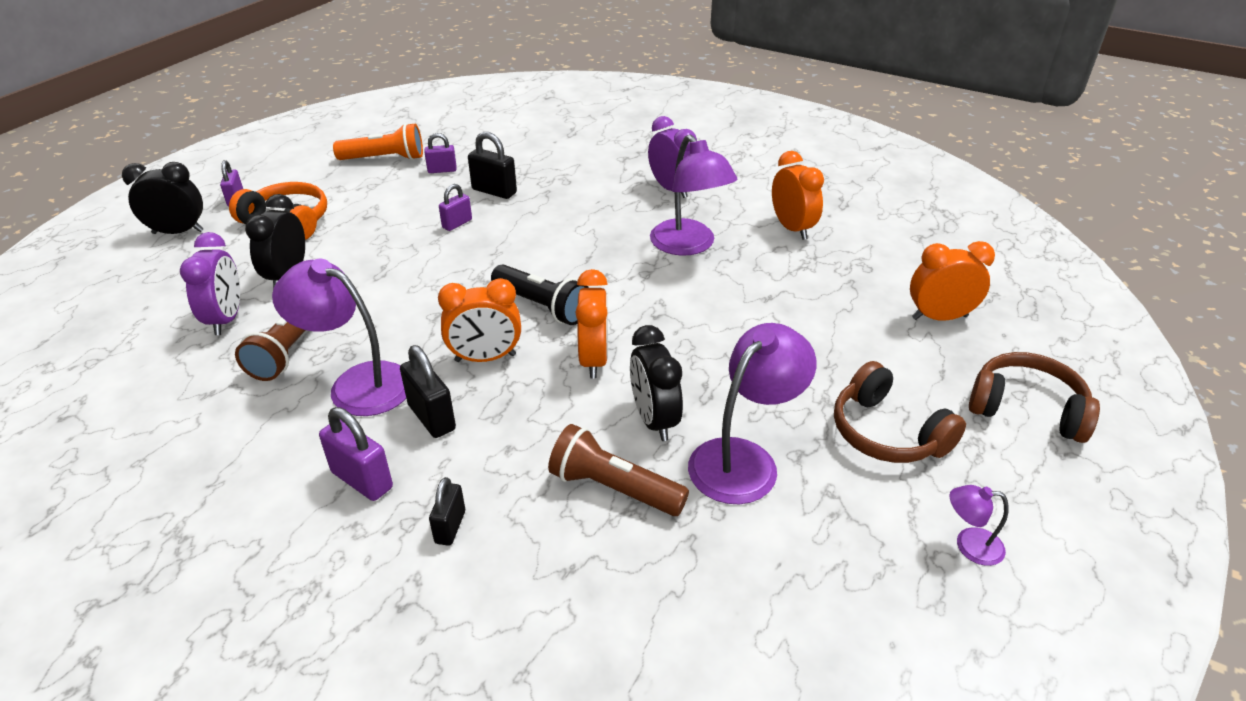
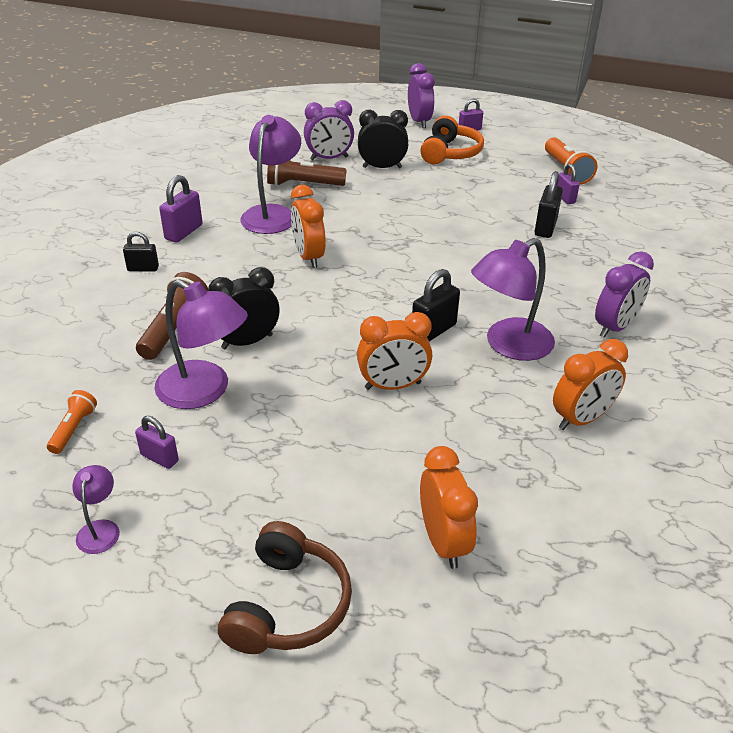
camera: 80 degrees right, 0 degrees up
black clock [122,162,204,234] -> purple clock [408,63,435,128]
black padlock [400,345,456,438] -> black padlock moved to [412,269,460,342]
purple padlock [439,184,472,231] -> purple padlock moved to [135,416,179,469]
black flashlight [491,264,589,325] -> none
orange clock [575,269,608,378] -> orange clock moved to [357,312,432,390]
brown headphones [834,361,966,463] -> none
none -> orange flashlight [47,390,97,454]

